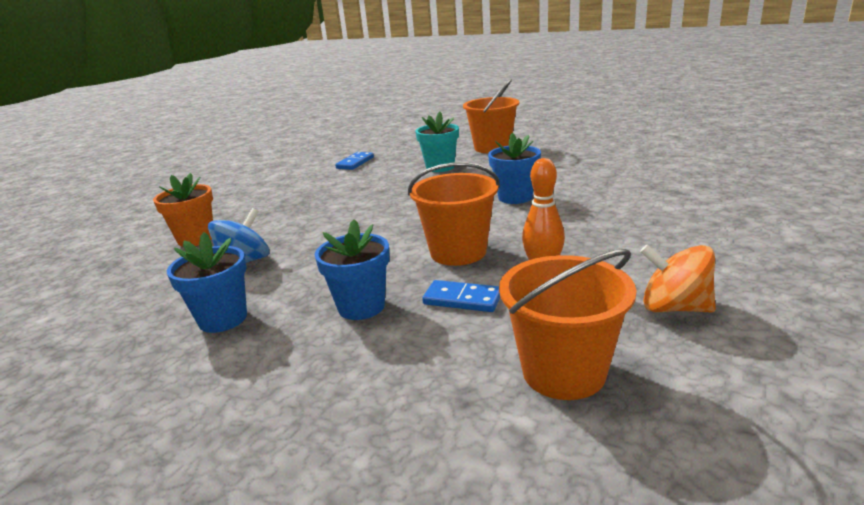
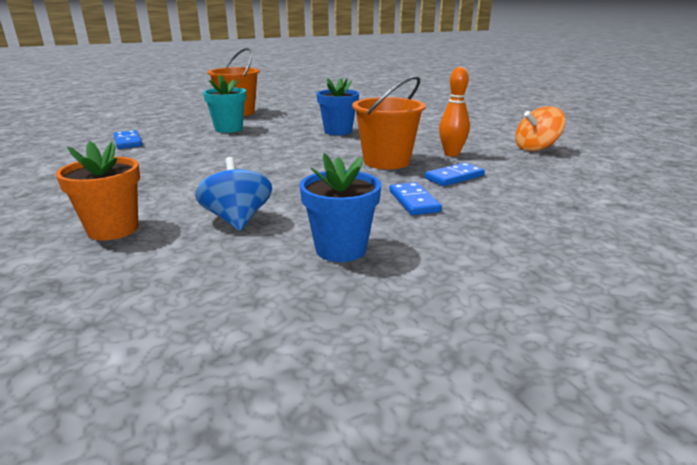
camera: 55 degrees left, 0 degrees up
blue flower pot [315,219,390,320] -> blue domino [389,182,442,215]
orange bucket [499,249,637,400] -> none

